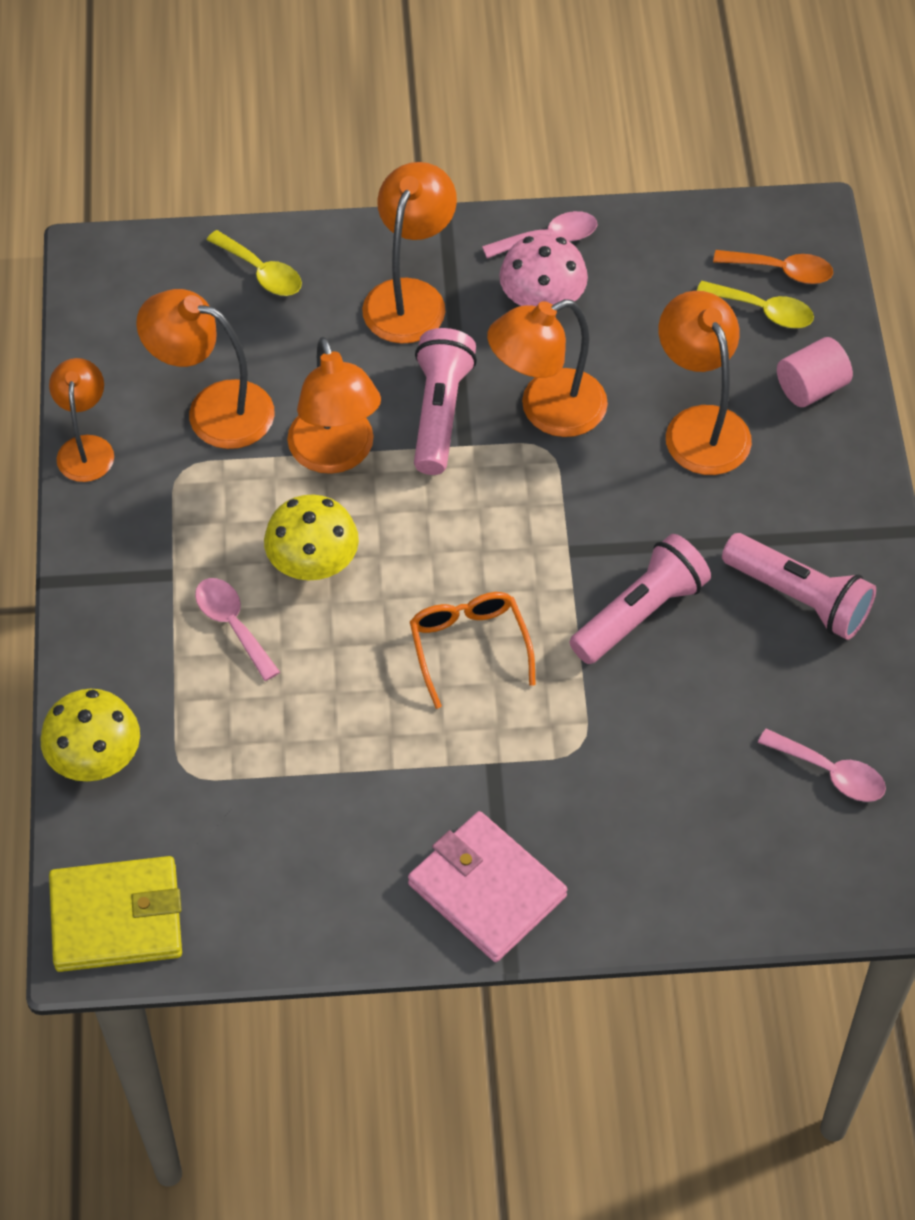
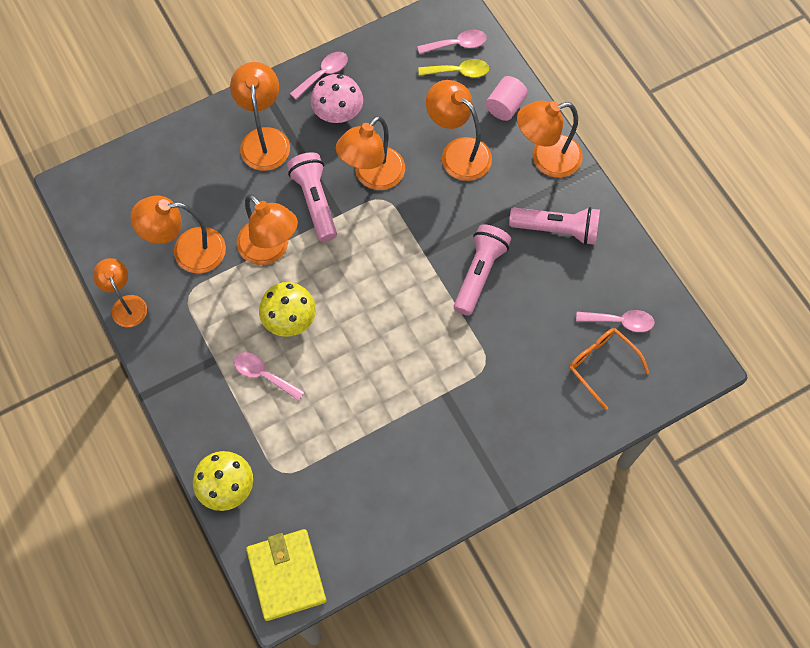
camera: 25 degrees left, 10 degrees up
yellow wallet [49,856,182,972] -> yellow wallet turned 75 degrees counterclockwise [246,529,326,621]
yellow spoon [206,230,302,296] -> none
pink wallet [408,811,567,962] -> none
orange glasses [410,592,536,709] -> orange glasses moved to [569,328,649,410]
orange spoon [713,250,833,284] -> pink spoon [417,30,487,54]
none -> orange lamp [517,101,583,178]

